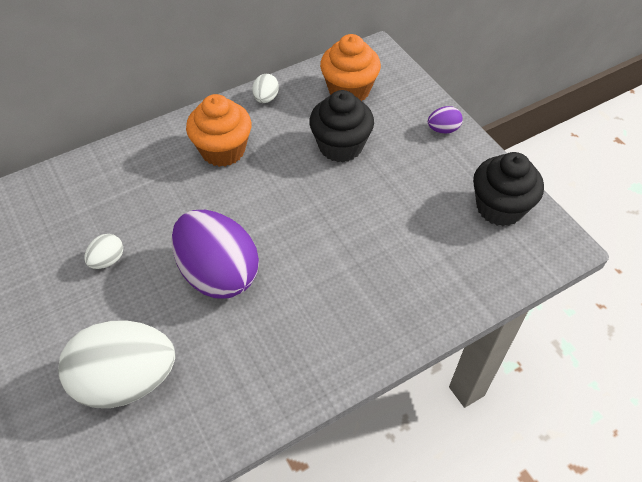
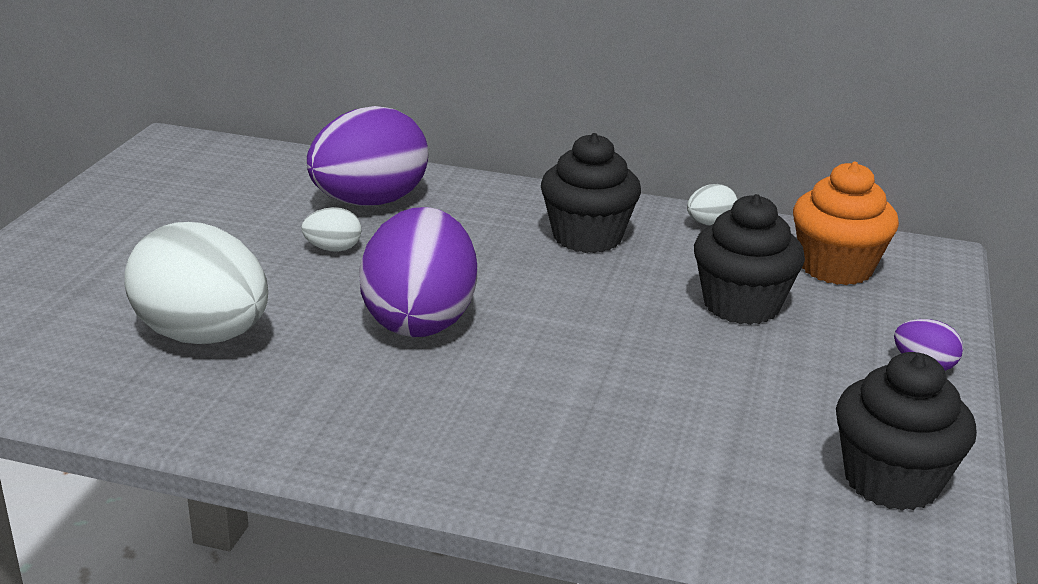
camera: 45 degrees right, 25 degrees down
orange cupcake [186,94,251,167] -> black cupcake [541,133,641,253]
none -> purple egg [307,106,429,206]

